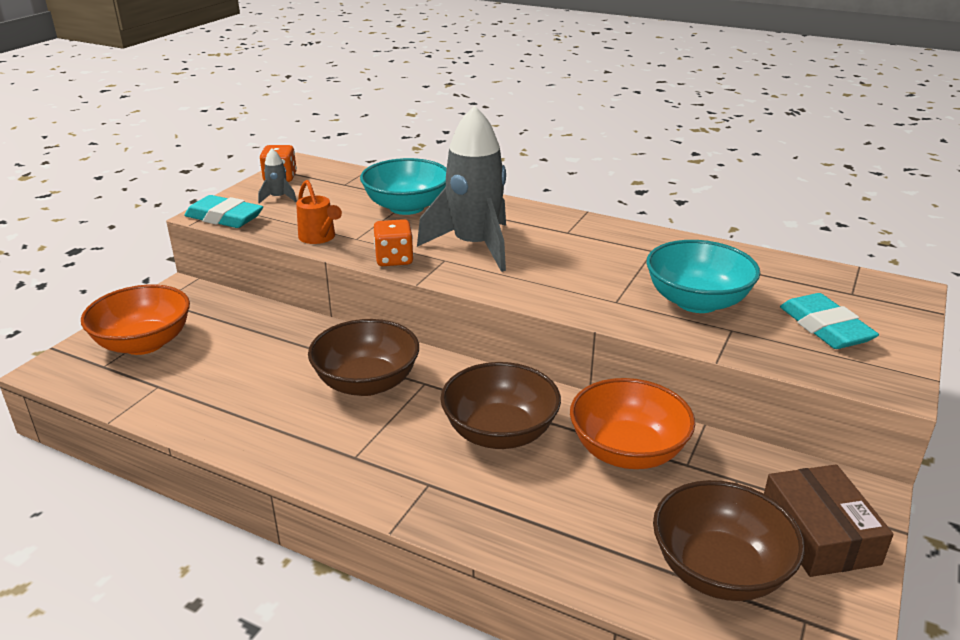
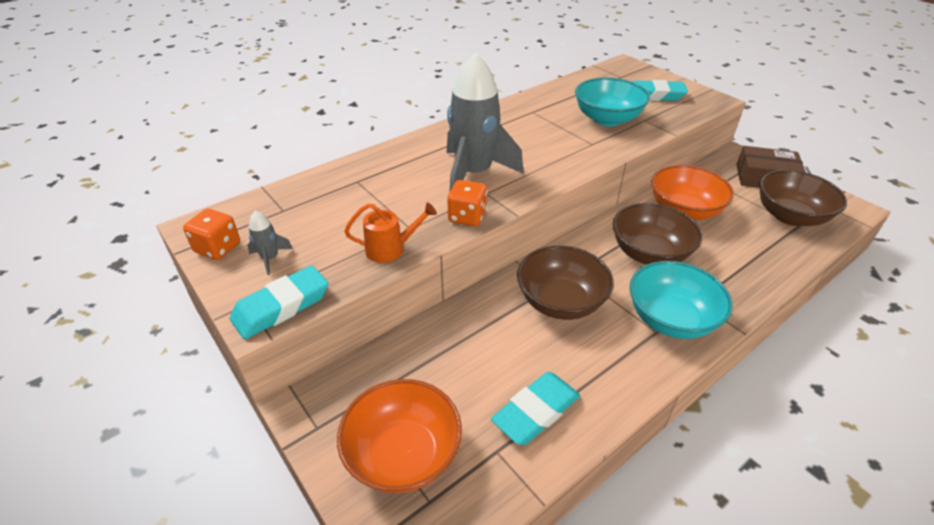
camera: 65 degrees left, 10 degrees up
turquoise bowl [360,158,447,215] -> turquoise bowl moved to [630,261,733,339]
none -> turquoise eraser [491,372,580,445]

